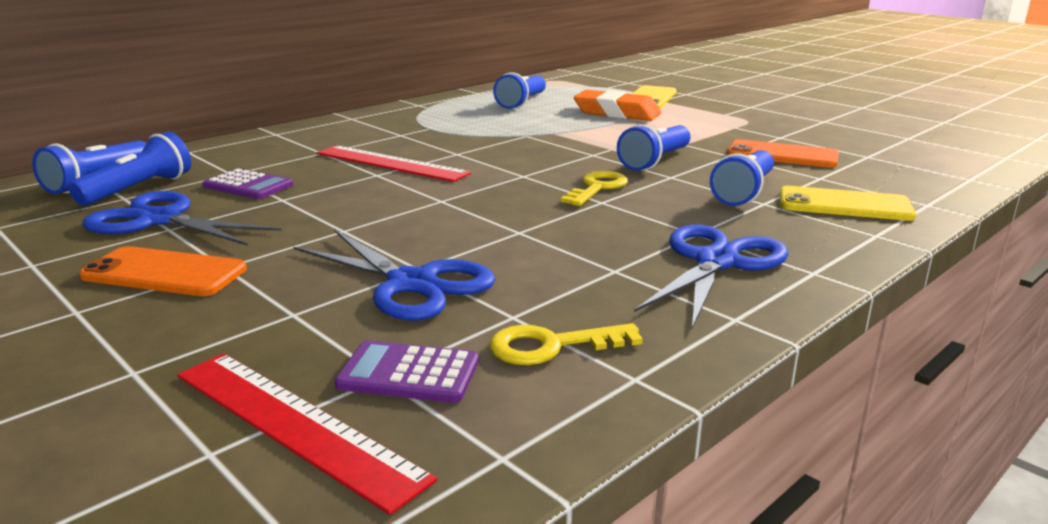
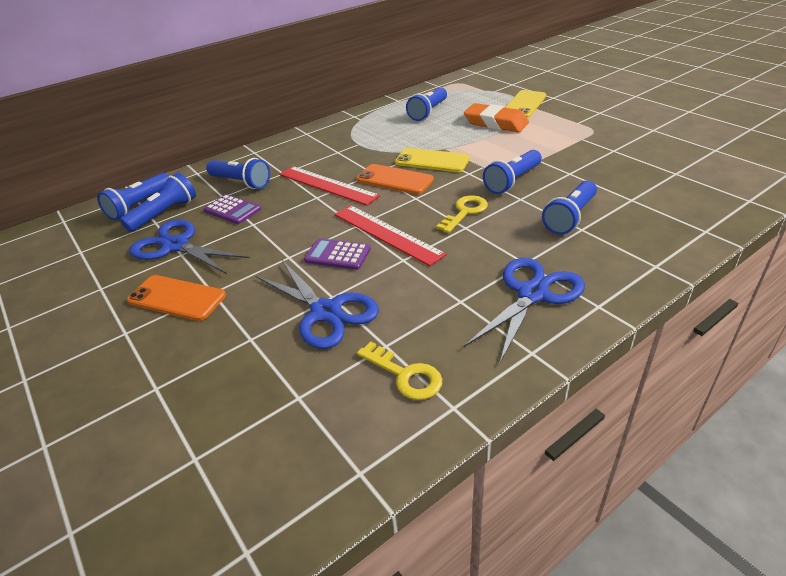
camera: 10 degrees right, 15 degrees up
red ruler [177,353,437,515] -> red ruler moved to [334,205,447,266]
purple calculator [335,340,479,403] -> purple calculator moved to [304,238,371,270]
yellow key [490,323,643,365] -> yellow key turned 135 degrees counterclockwise [357,341,442,400]
orange phone [727,139,839,168] -> orange phone moved to [356,164,434,194]
yellow phone [780,186,916,221] -> yellow phone moved to [395,148,470,172]
none -> blue flashlight [206,158,270,189]

